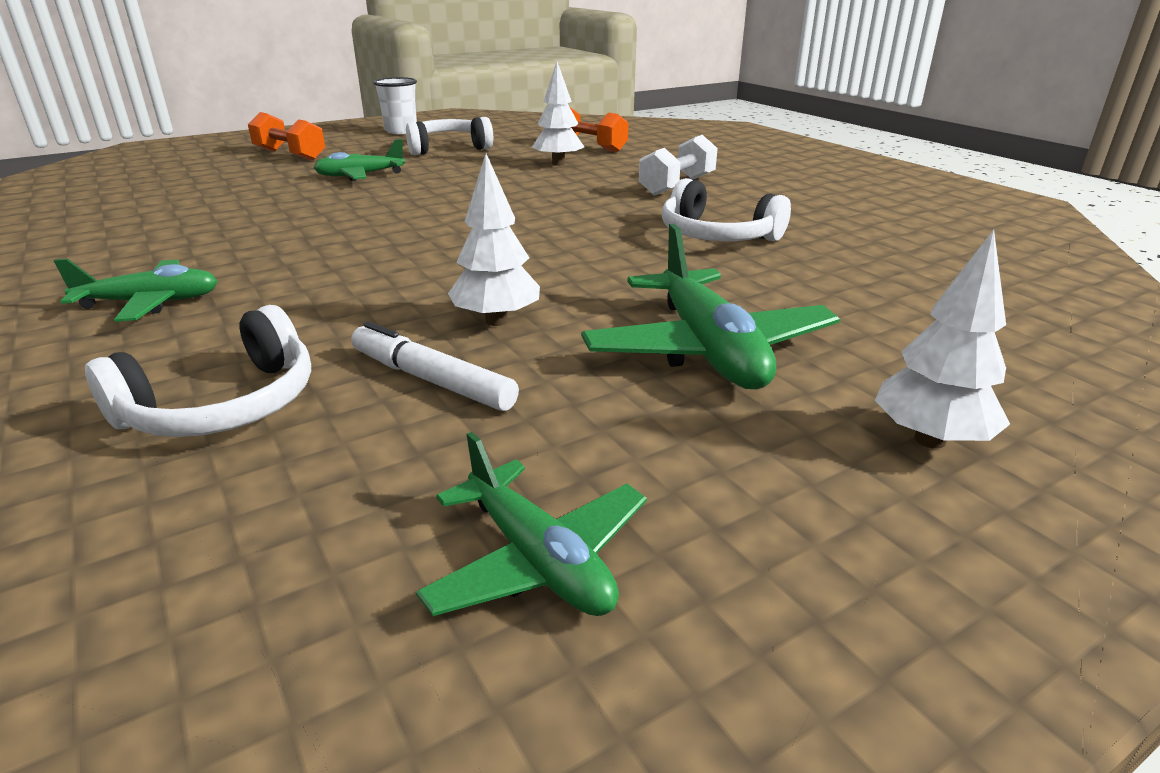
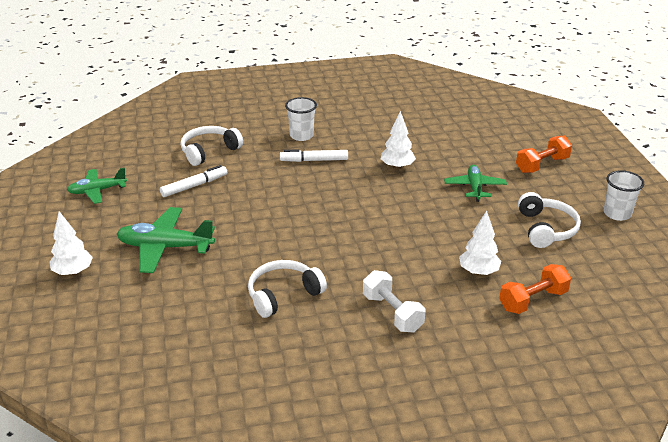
camera: 110 degrees right, 5 degrees up
green plane [54,258,218,322] -> white cup [285,97,317,141]
white headphones [85,305,311,437] -> white headphones turned 75 degrees clockwise [181,126,243,166]
white tree [448,154,540,326] -> white tree moved to [381,111,416,169]
none -> white marker [280,149,348,162]

